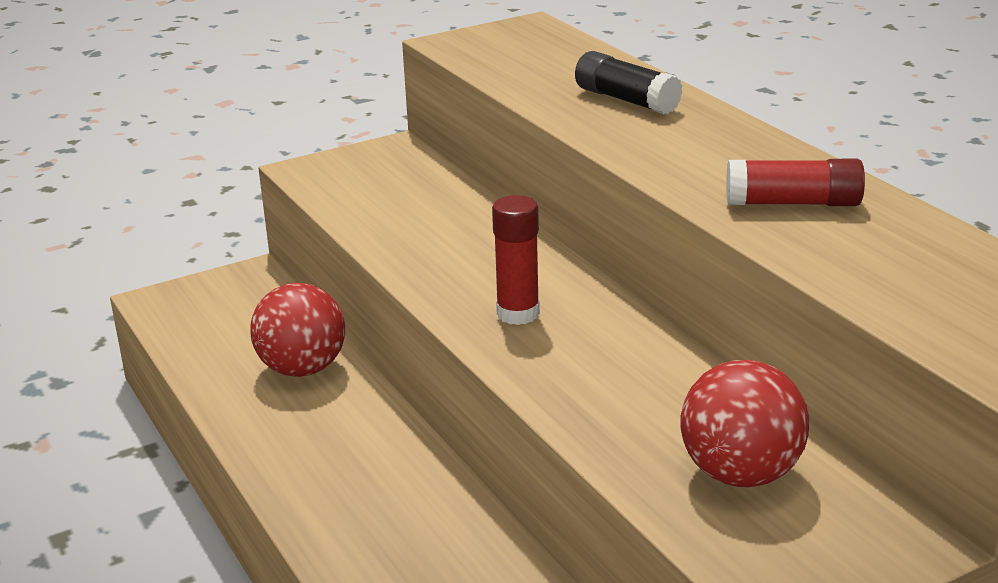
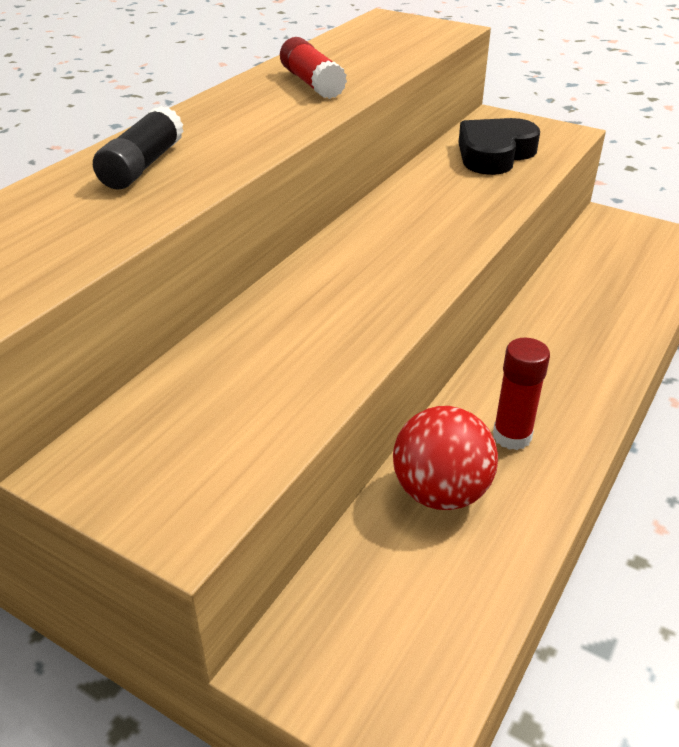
camera: 120 degrees left, 10 degrees up
red glue stick [492,195,540,325] -> red glue stick moved to [493,338,550,450]
red ball [680,360,809,487] -> black heart [458,118,540,175]

